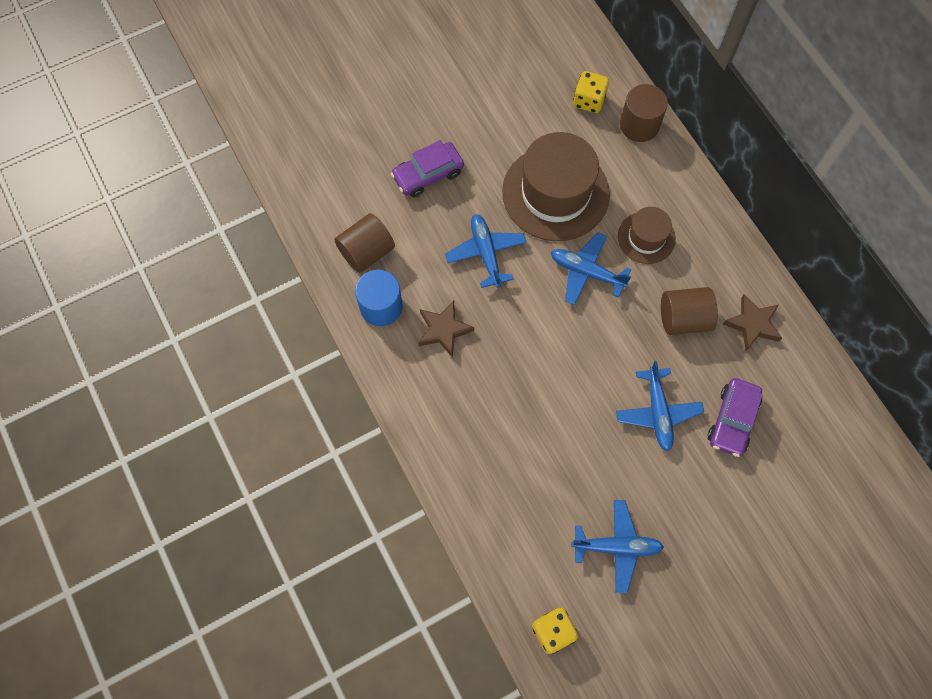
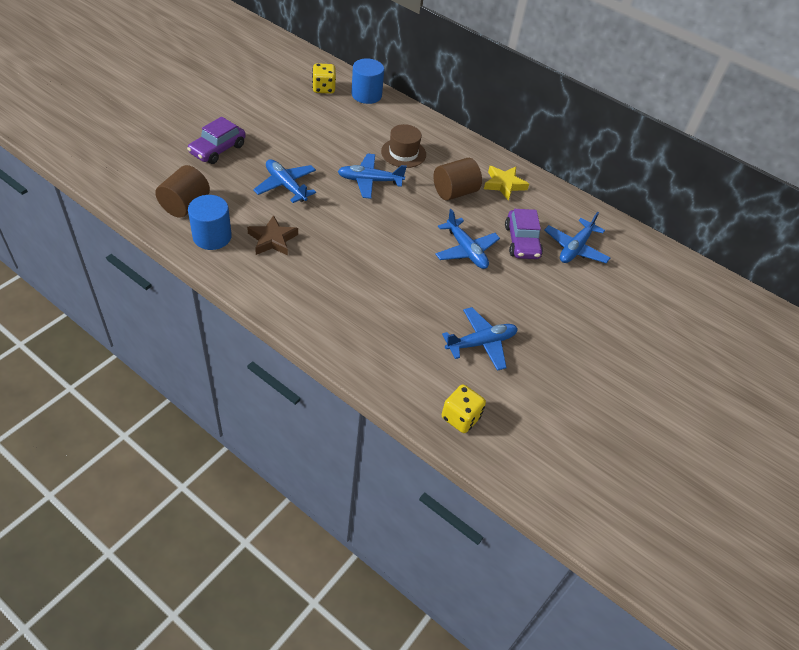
camera: 30 degrees left, 20 degrees down
brown hat [502,132,610,241] -> none
brown cylinder [620,84,668,142] -> blue cylinder [351,58,384,104]
brown star [723,294,782,351] -> yellow star [484,166,529,200]
none -> blue plane [544,212,610,263]

